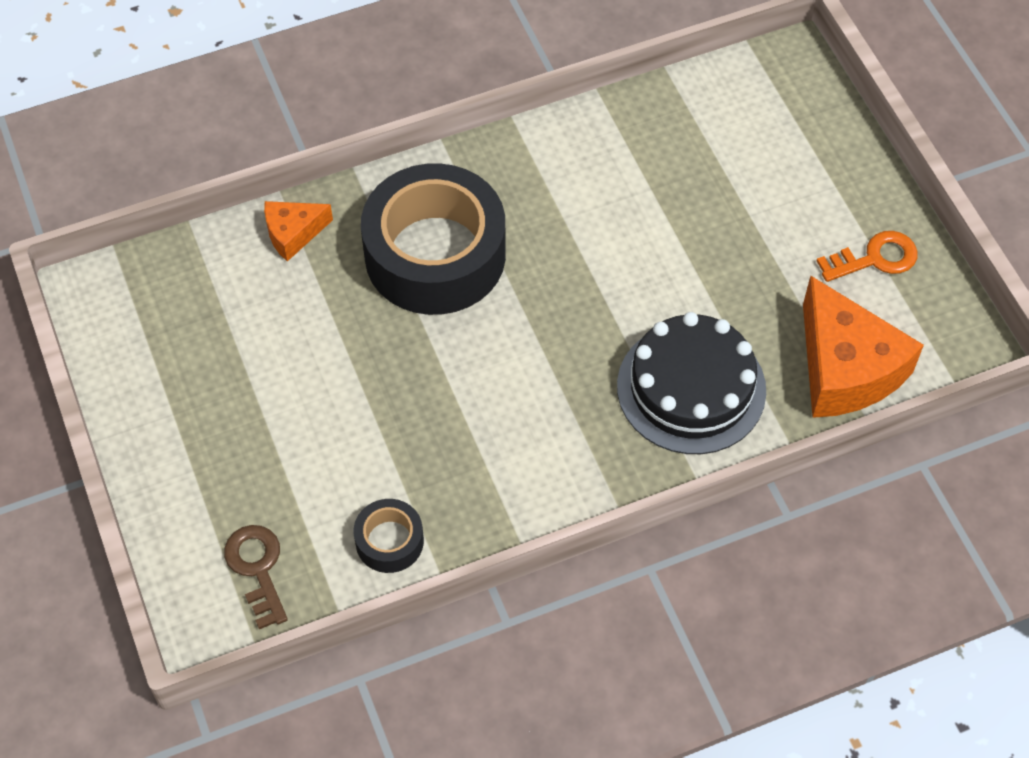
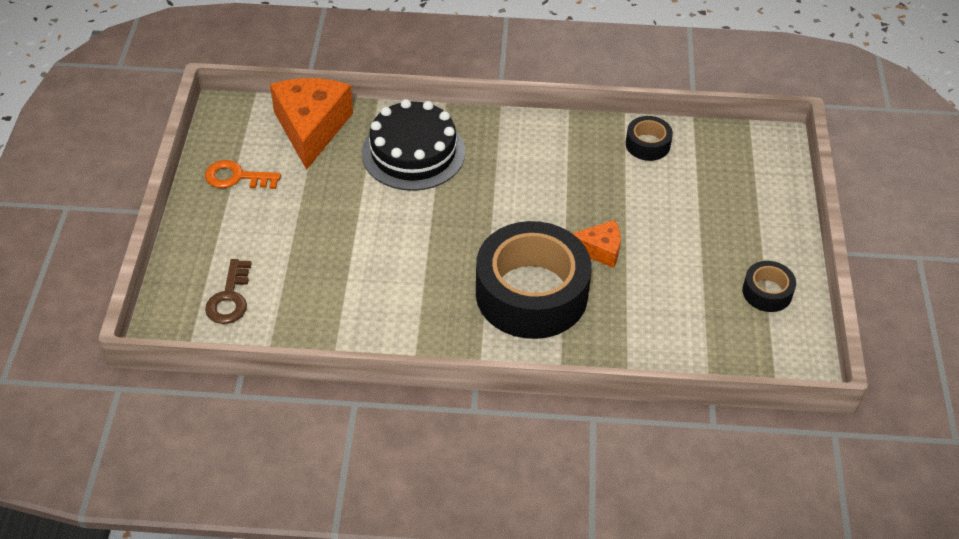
camera: 155 degrees left, 10 degrees down
brown key [224,525,288,629] -> brown key moved to [205,259,252,324]
orange cheese [264,201,333,262] -> orange cheese moved to [572,220,621,268]
none -> black tape [742,261,796,312]

